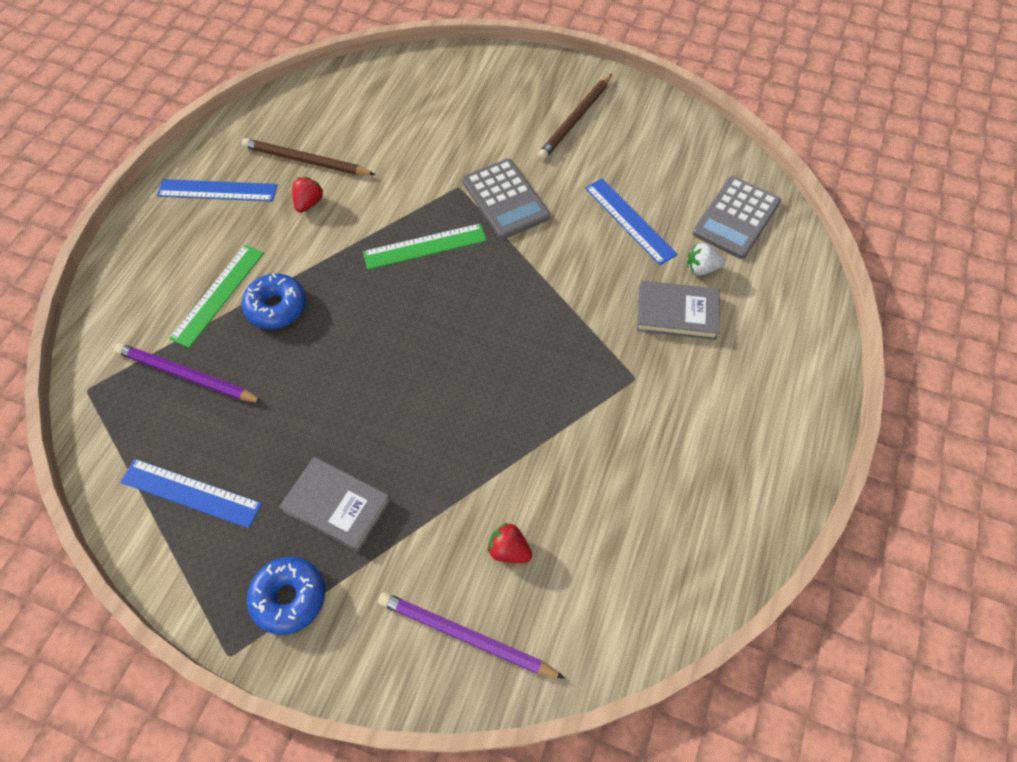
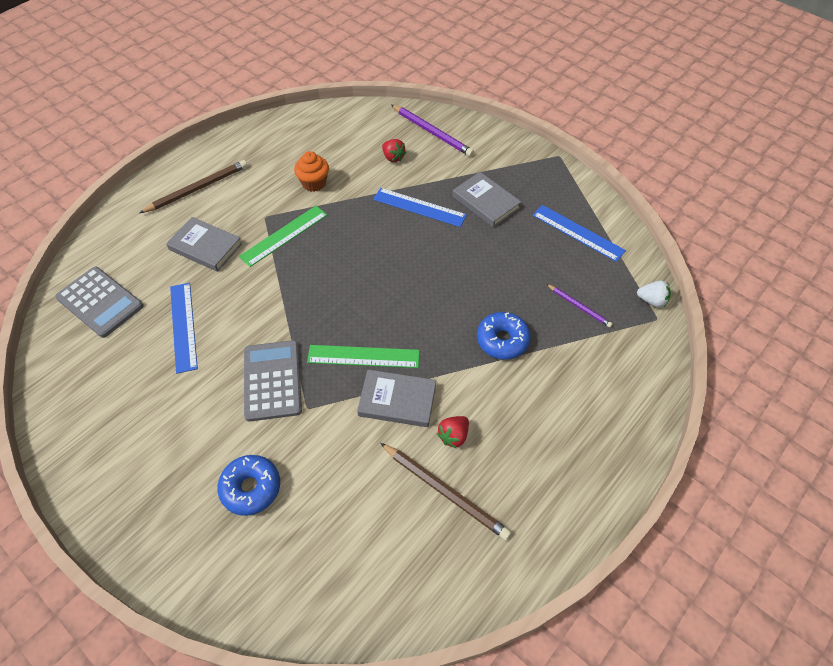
camera: 160 degrees left, 5 degrees down
purple pencil [114,343,264,403] -> purple pencil [546,284,612,327], size x0.58
blue ruler [157,179,277,201] -> blue ruler moved to [373,188,467,227]
green ruler [169,245,264,348] -> green ruler moved to [239,206,327,267]
blue donut [247,556,325,635] -> blue donut moved to [217,455,280,516]
brown pencil [537,74,612,160] -> brown pencil moved to [139,160,247,213]
white strawberry [687,243,725,276] -> white strawberry moved to [637,280,671,308]
grey calculator [692,176,781,259] -> grey calculator turned 75 degrees clockwise [55,266,143,338]
none -> orange cupcake [294,151,329,192]
none -> grey book [357,370,436,427]

